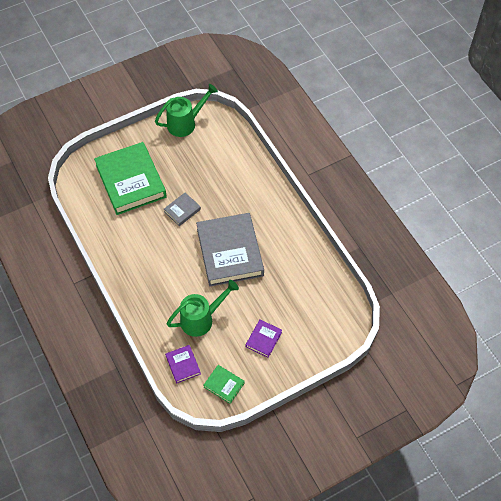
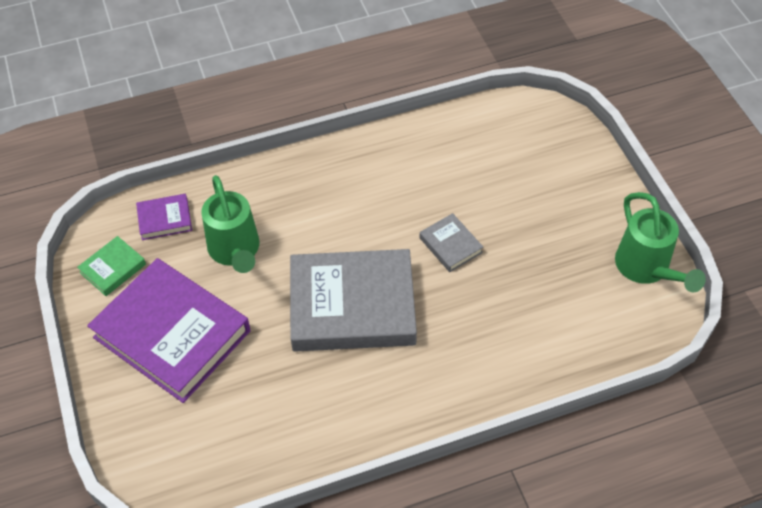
camera: 100 degrees right, 5 degrees down
green book [94,142,167,215] -> none
purple book [246,320,282,358] -> purple book [87,258,251,403], size x2.28

